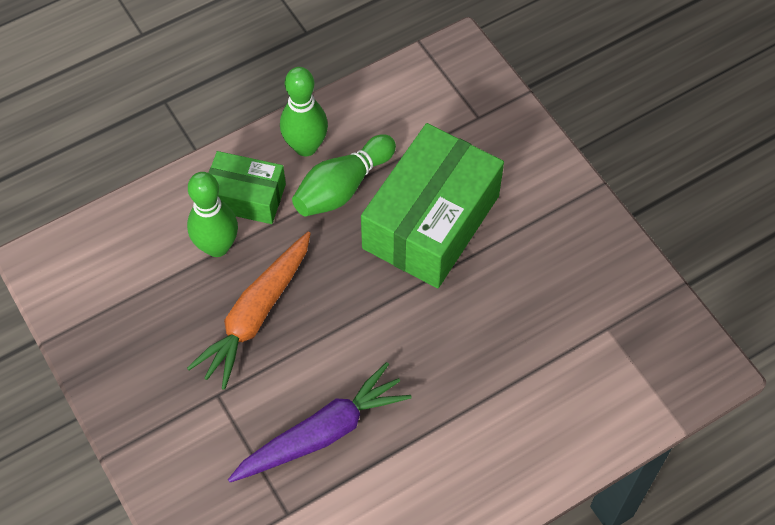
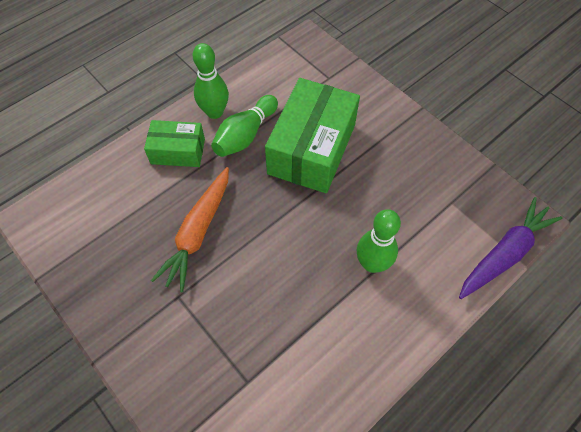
camera: 10 degrees left, 0 degrees up
green bowling pin [187,172,238,257] -> green bowling pin moved to [357,209,401,273]
purple carrot [228,362,412,482] -> purple carrot moved to [459,197,563,299]

